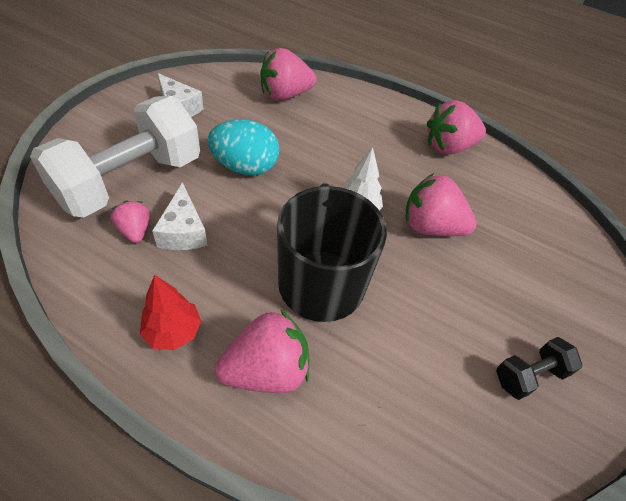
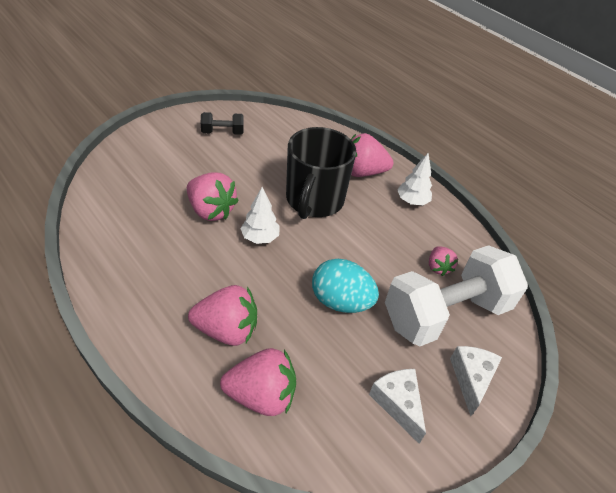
camera: 160 degrees left, 5 degrees down
red tree [140,275,201,350] -> white tree [397,153,432,205]
white cheese [152,182,207,250] -> white cheese moved to [450,346,502,416]
pink strawberry [427,100,486,155] -> pink strawberry moved to [188,285,257,346]

